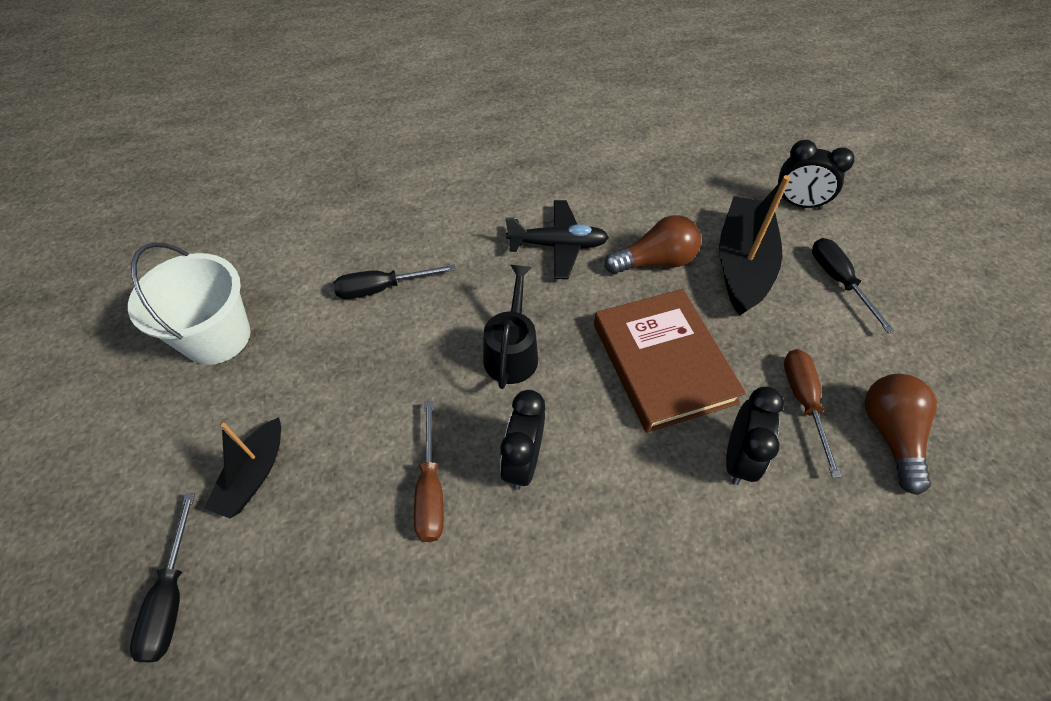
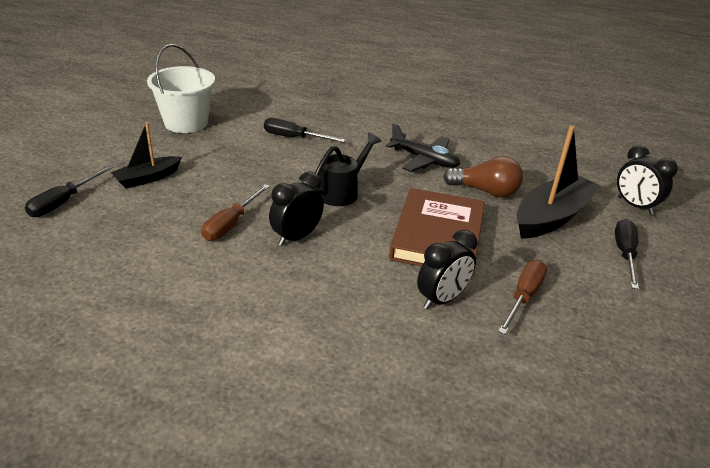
camera: 30 degrees right, 20 degrees down
brown light bulb [865,374,937,495] -> none

